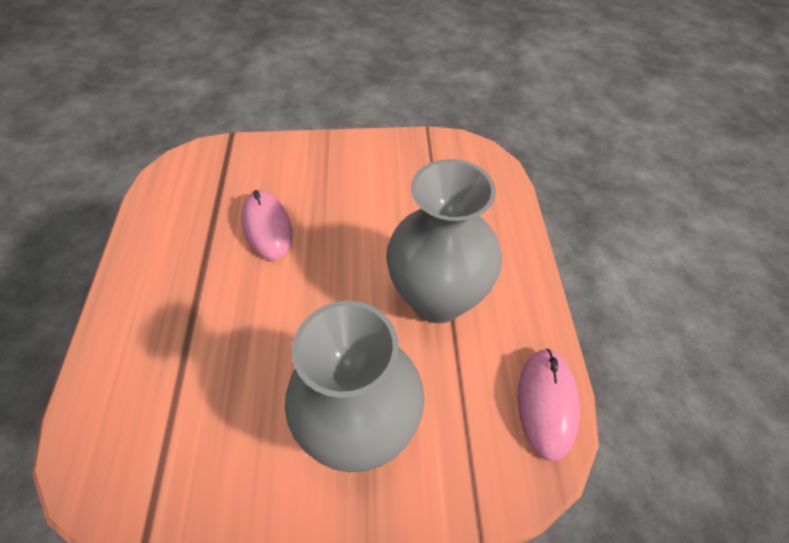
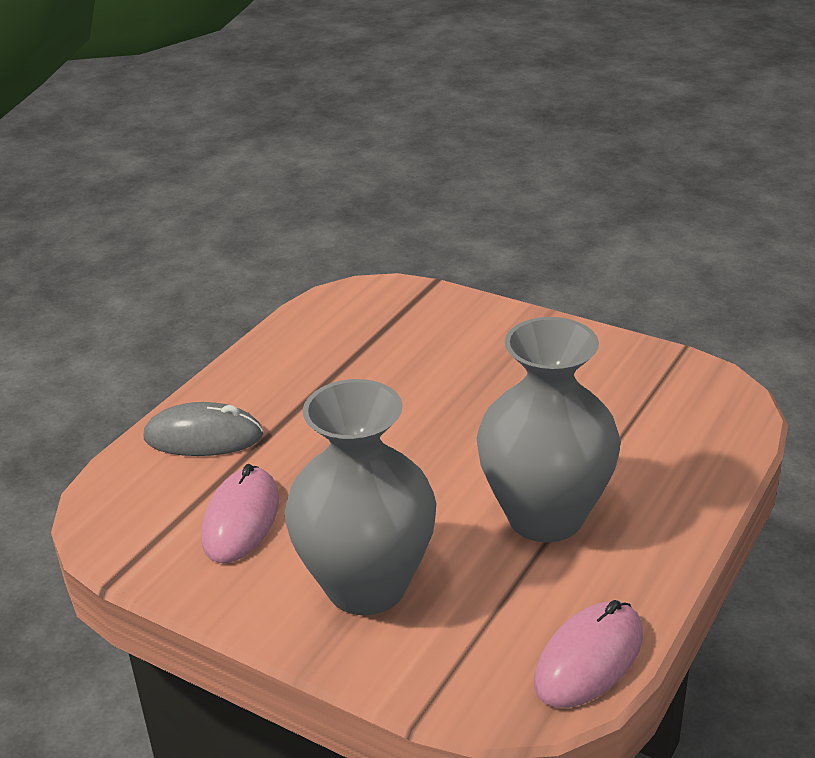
camera: 35 degrees right, 20 degrees down
pink mouse [241,190,293,260] -> pink mouse moved to [201,464,279,563]
none -> grey mouse [144,402,263,456]

